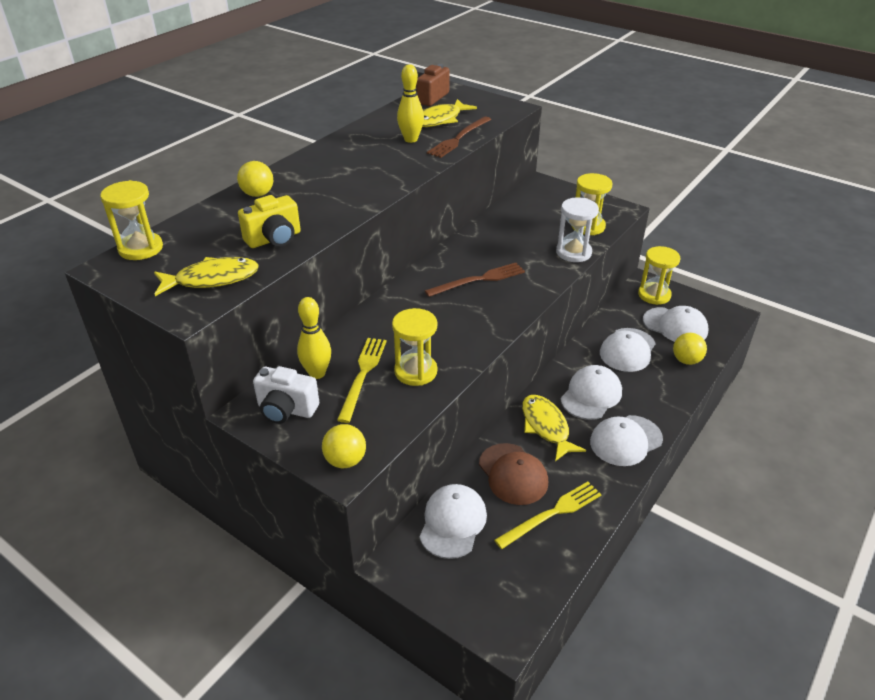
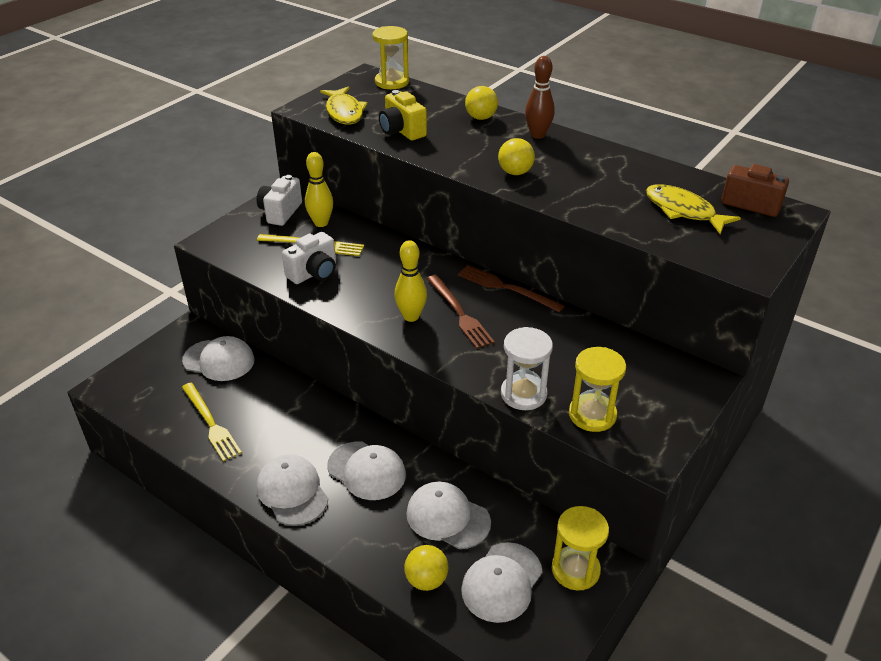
camera: 90 degrees right, 0 degrees up
yellow ball [322,424,366,468] -> yellow ball moved to [498,138,535,175]
yellow hourglass [392,308,437,386] -> white camera [282,232,336,284]
yellow bowling pin [397,64,424,143] -> yellow bowling pin moved to [394,240,427,322]
brown fork [427,116,491,158] -> brown fork moved to [458,265,565,312]
brown cap [479,443,548,505] -> none
yellow fish [522,395,586,461] -> none
none -> brown bowling pin [525,56,555,139]

